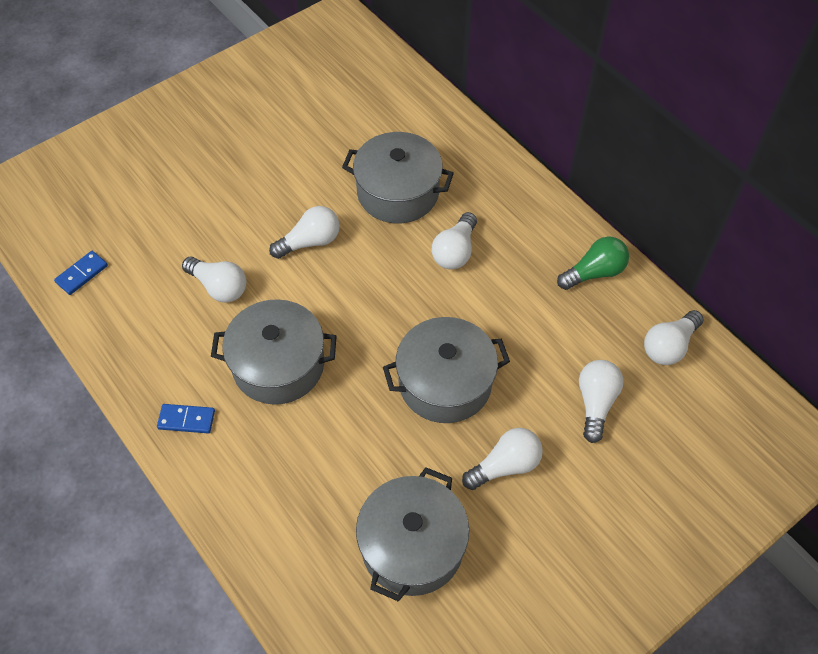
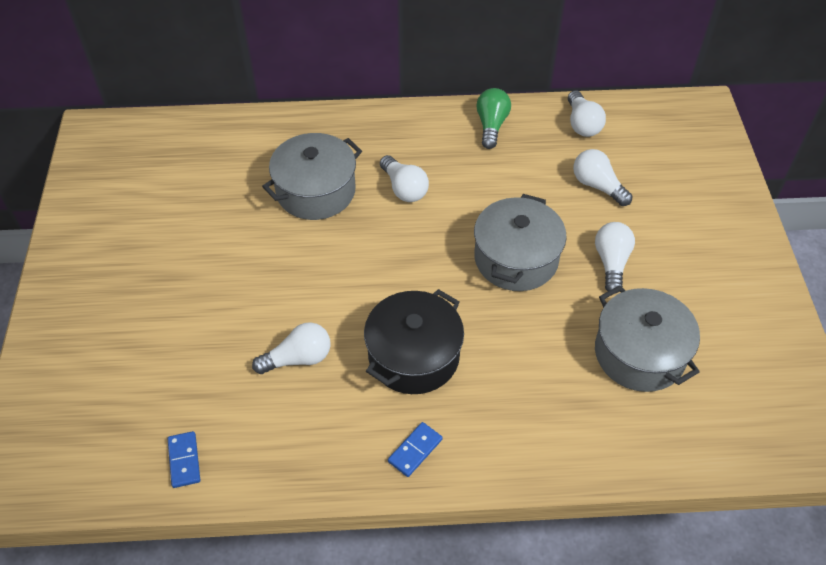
camera: 55 degrees left, 5 degrees down
grey pot [211,299,337,405] -> black pot [364,289,464,394]
white light bulb [269,206,340,259] -> none

